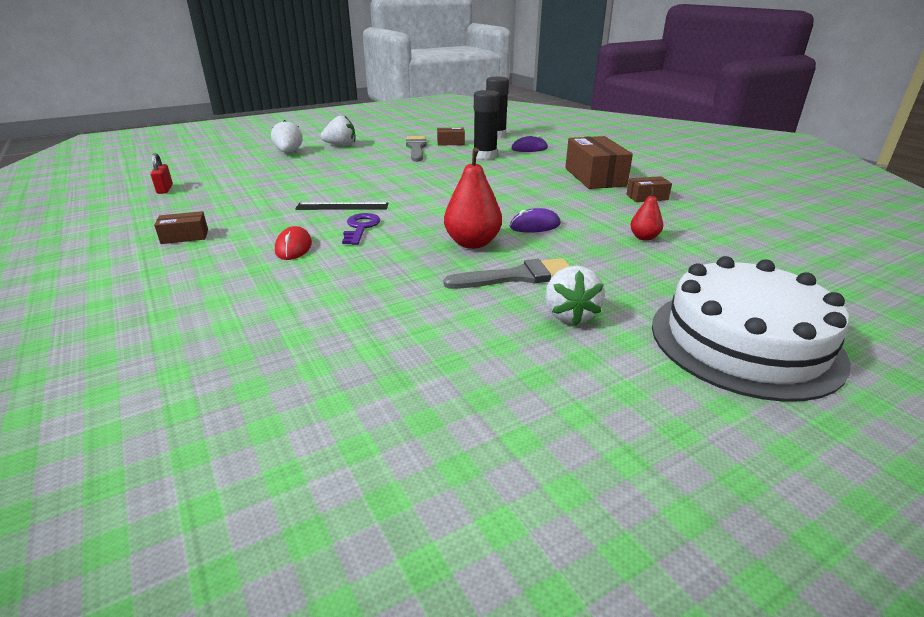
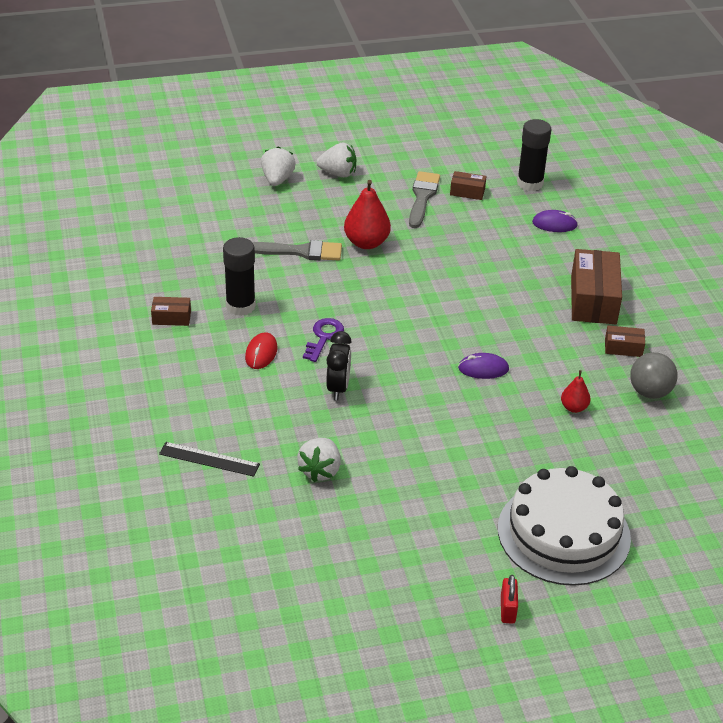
camera: 15 degrees right, 10 degrees up
red padlock [150,153,173,194] -> red padlock moved to [501,575,518,624]
black ruler [295,202,389,210] -> black ruler moved to [159,442,260,477]
grey brush [443,258,570,289] -> grey brush moved to [252,240,342,260]
red pear [444,148,502,249] -> red pear moved to [344,180,391,249]
black glue stick [474,90,499,160] -> black glue stick moved to [223,237,256,316]
white strawberry [545,266,605,325] -> white strawberry moved to [297,438,341,482]
none -> black clock [326,331,352,400]
none -> grey ball [630,352,678,399]

